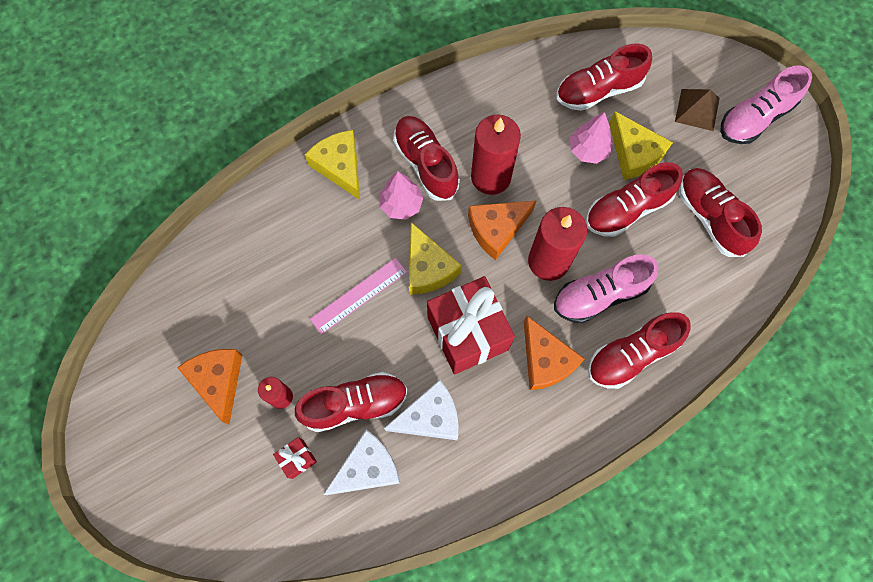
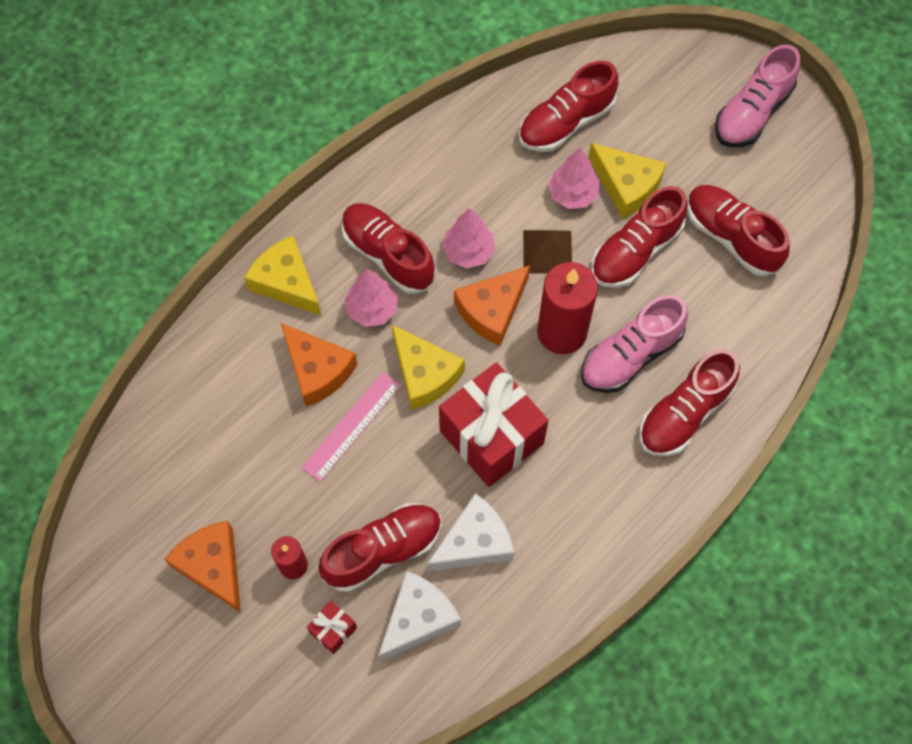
camera: 15 degrees left, 5 degrees down
red candle [471,114,521,195] -> pink tree [442,208,495,268]
orange cheese [524,316,585,390] -> orange cheese moved to [281,323,357,407]
brown pyramid [675,89,720,131] -> brown pyramid moved to [523,230,572,274]

